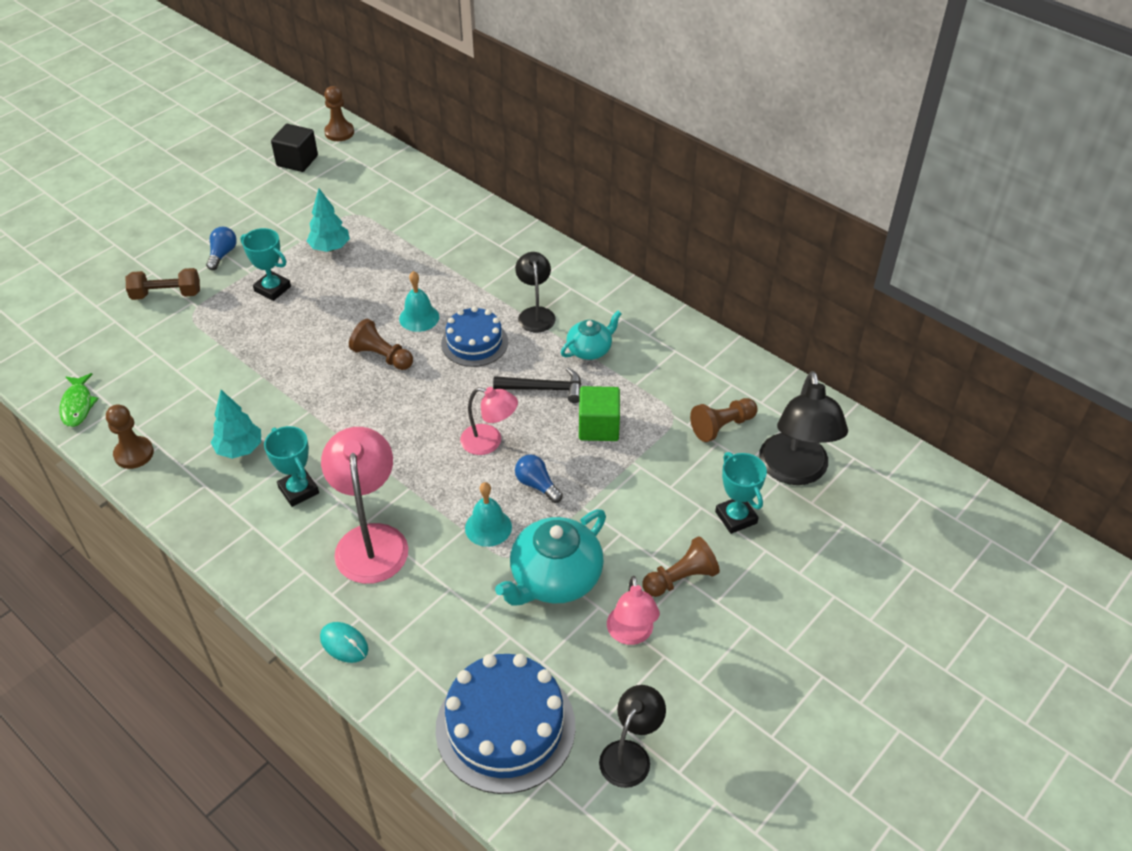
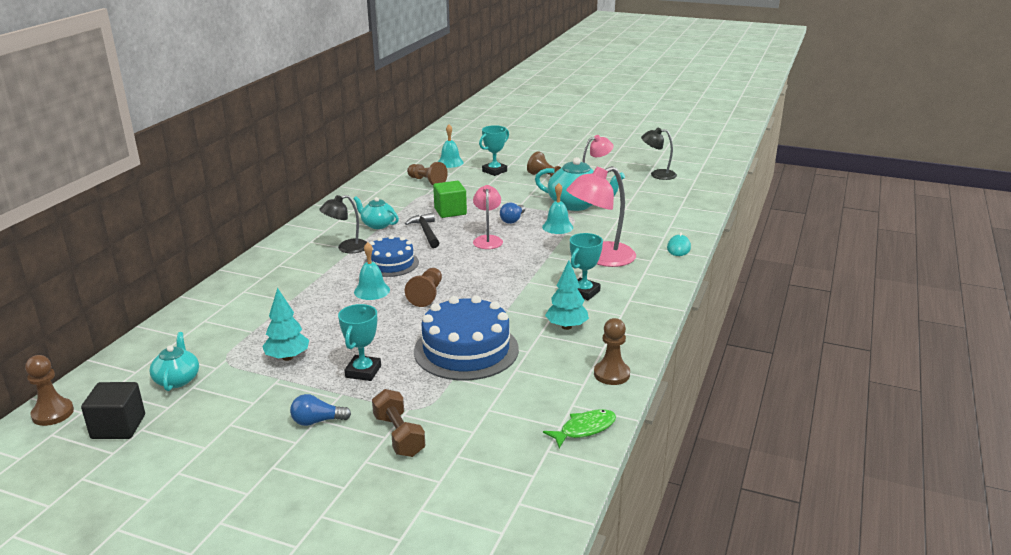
camera: 110 degrees left, 20 degrees down
blue cake [436,654,575,794] -> blue cake moved to [414,295,519,380]
black lamp [759,371,848,485] -> turquoise bell [438,125,464,168]
none -> turquoise teapot [149,332,199,391]

